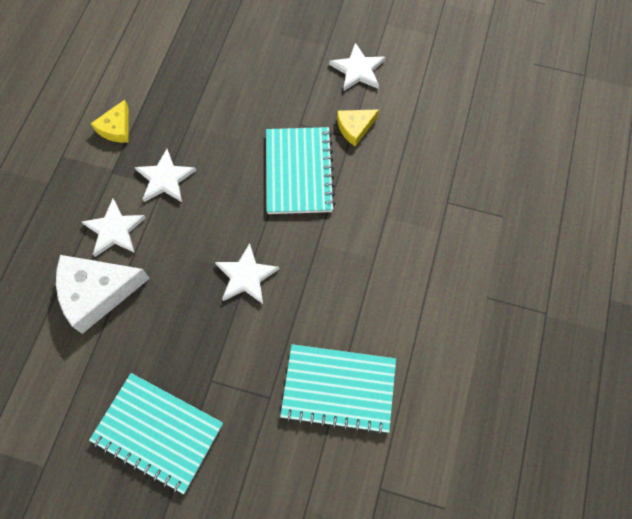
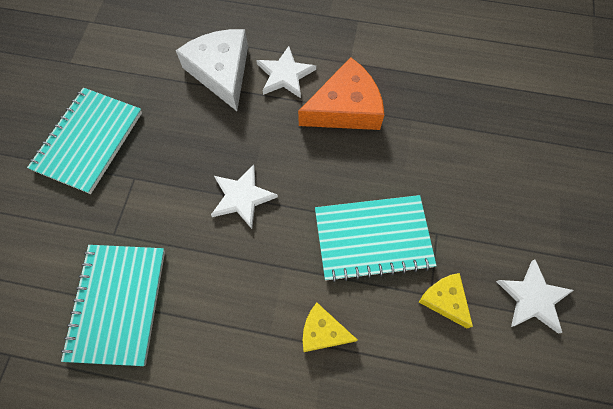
camera: 85 degrees right, 0 degrees up
yellow cheese [91,100,129,143] -> yellow cheese moved to [303,303,357,352]
white star [135,149,196,202] -> orange cheese [298,57,384,130]

